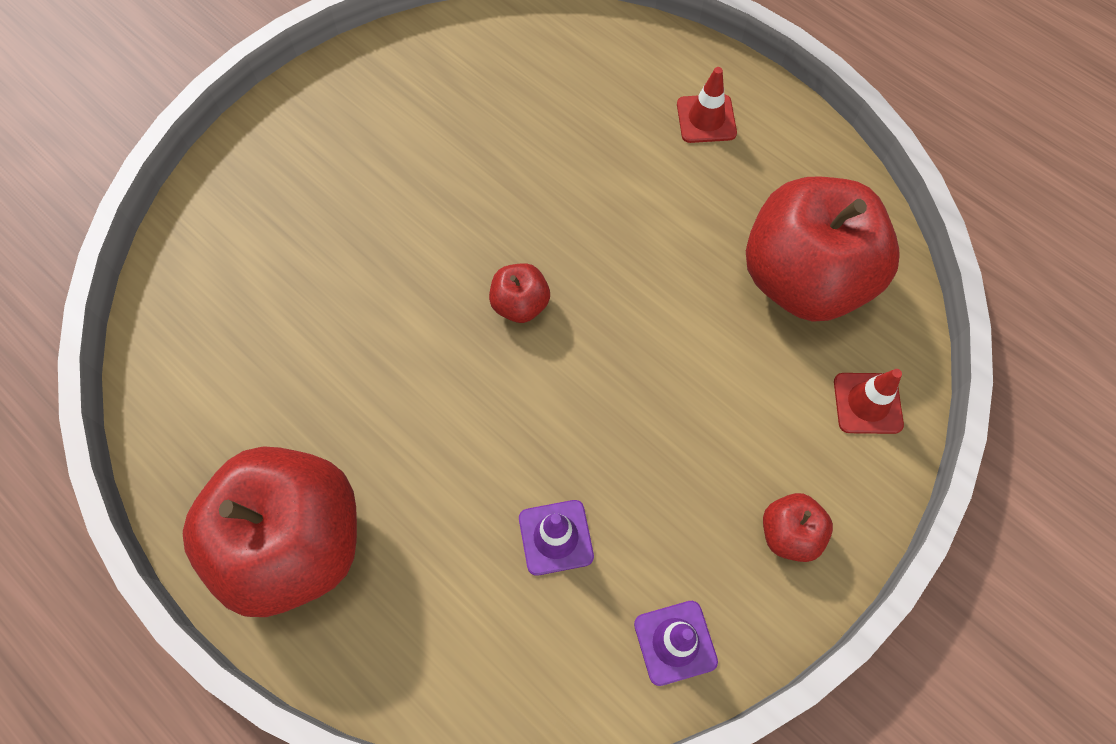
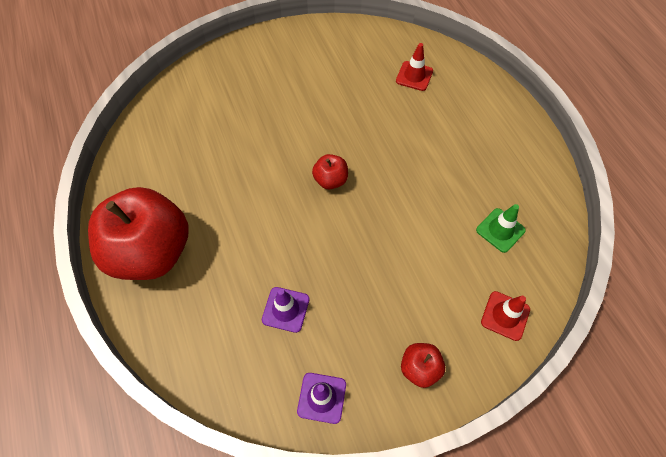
camera: 25 degrees right, 5 degrees down
red traffic cone [677,67,737,143] -> red traffic cone moved to [396,43,433,91]
red apple [746,177,900,322] -> green traffic cone [476,204,526,253]

